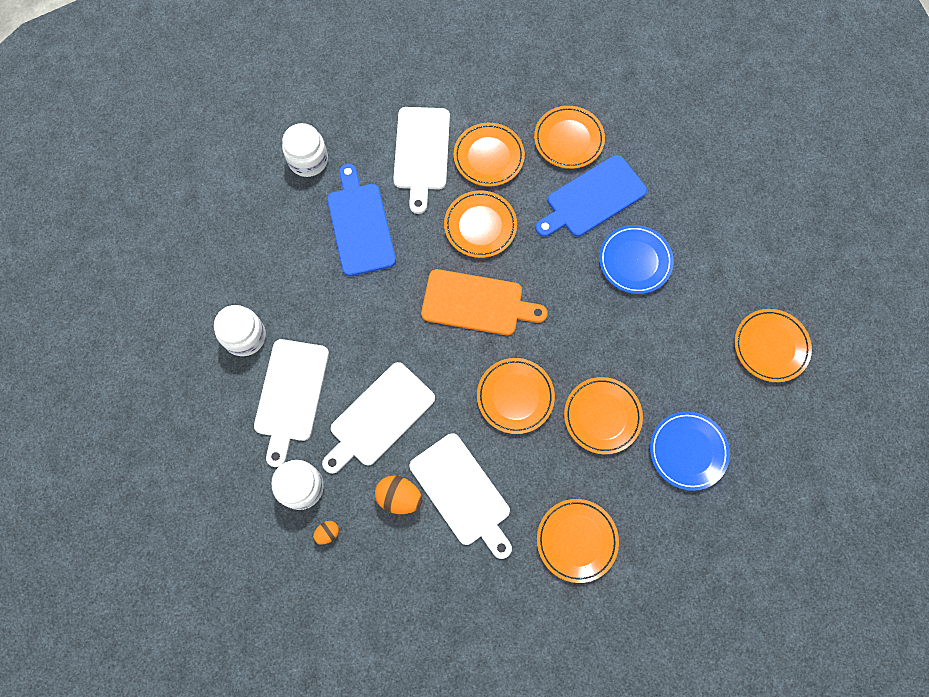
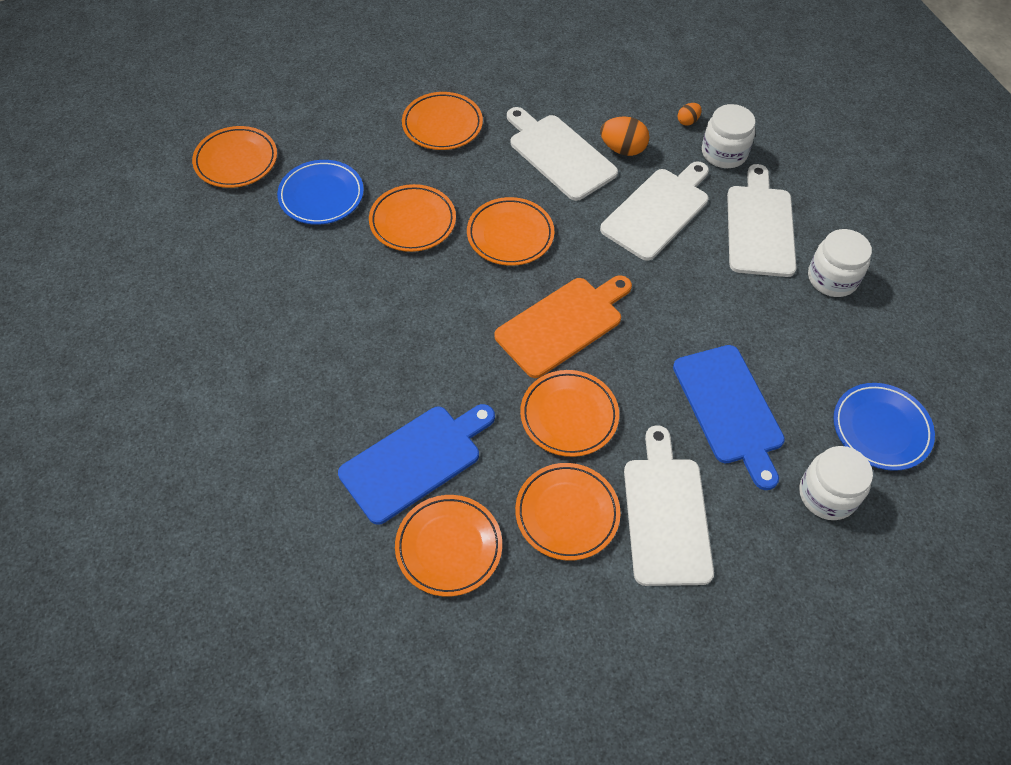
camera: 175 degrees right, 15 degrees down
orange cutting board [421,269,548,335] -> orange cutting board turned 135 degrees clockwise [495,275,632,378]
blue plate [599,225,674,294] -> blue plate moved to [833,383,935,471]
orange plate [735,309,812,382] -> orange plate moved to [192,126,277,188]

